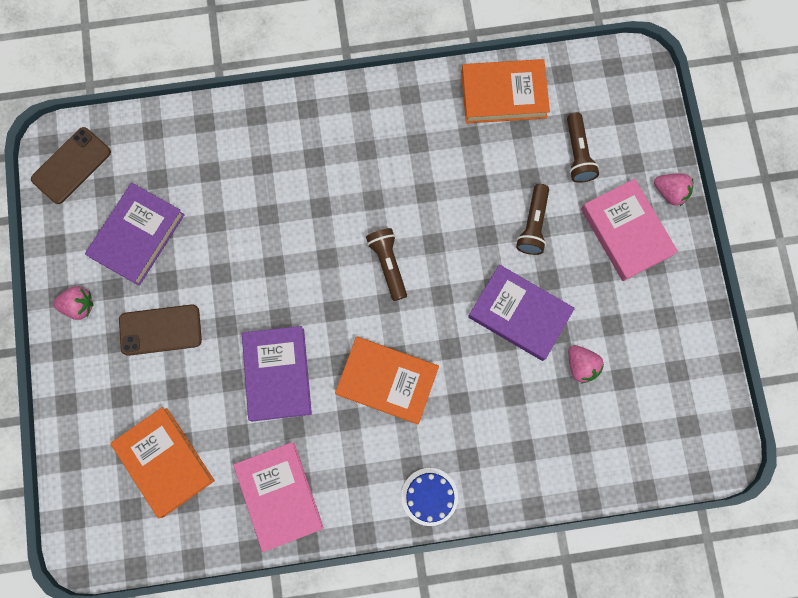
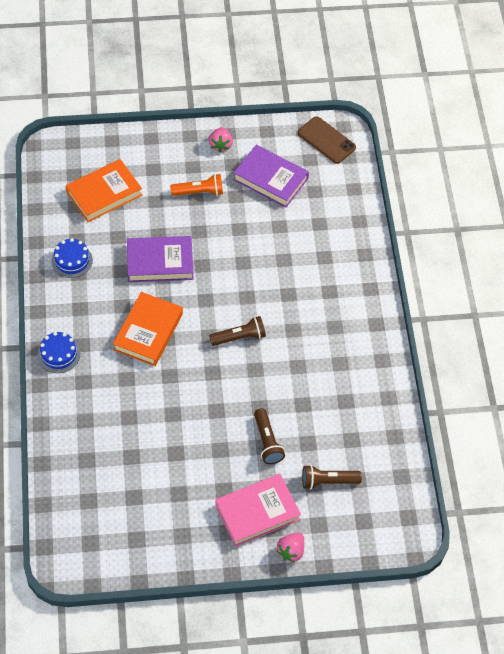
camera: 90 degrees right, 20 degrees down
brown phone [119,304,202,356] -> orange flashlight [170,174,223,196]
pink book [233,442,324,552] -> blue cake [51,238,93,278]
orange book [461,59,550,124] -> none
purple book [468,264,575,361] -> none
brown flashlight [516,184,549,255] -> brown flashlight turned 120 degrees counterclockwise [254,408,285,464]
pink strawberry [568,345,604,384] -> none

